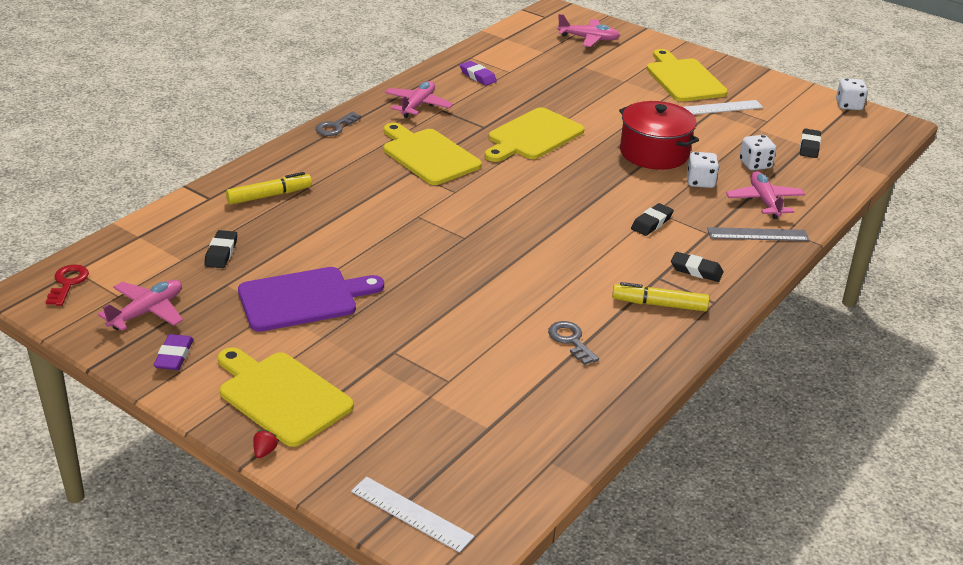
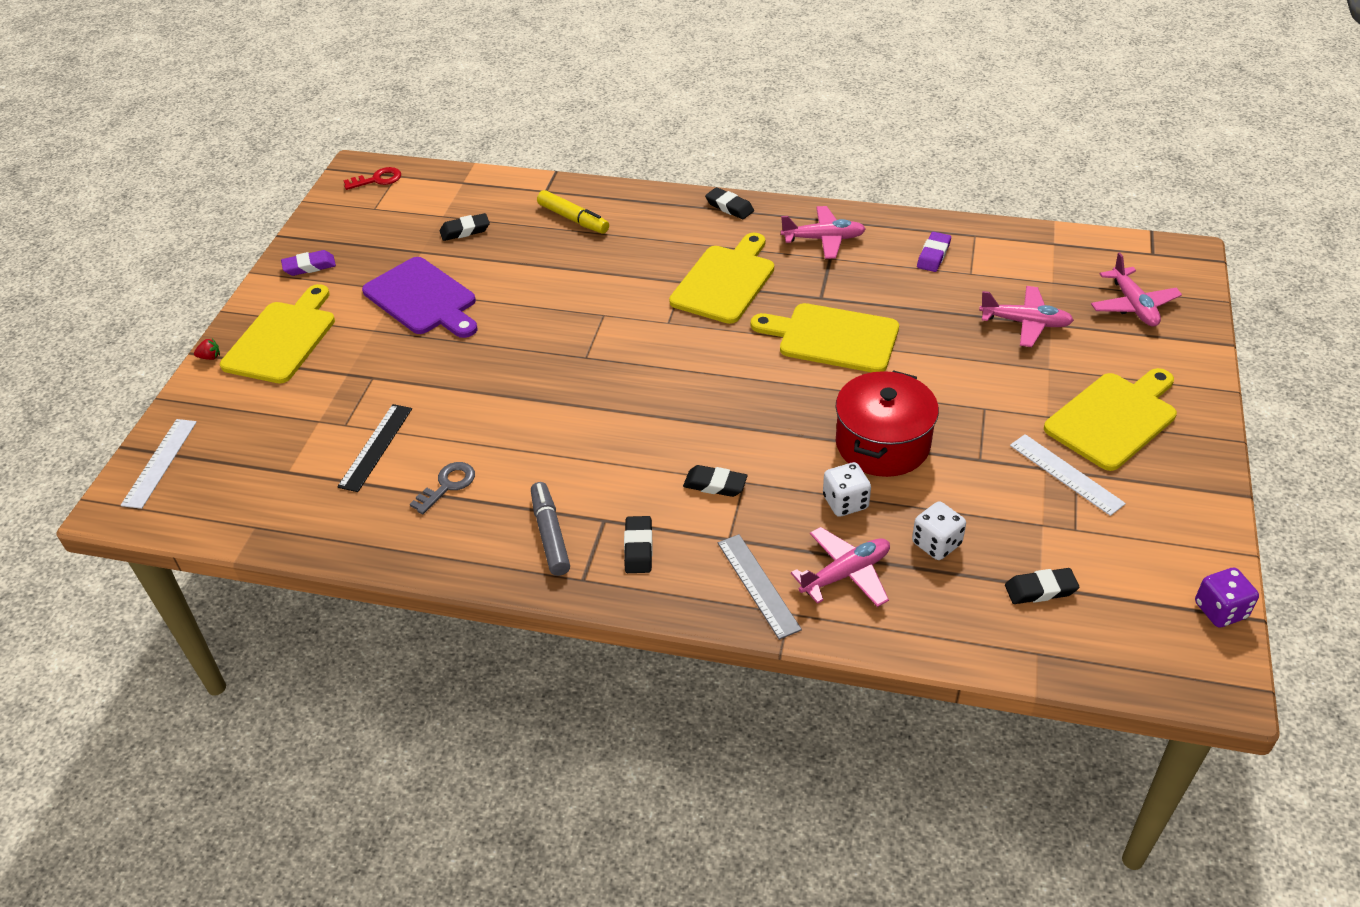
camera: 70 degrees right, 10 degrees up
pink plane [98,280,183,331] -> pink plane moved to [979,286,1074,347]
grey key [315,112,361,136] -> black eraser [705,187,754,219]
yellow marker [612,282,709,311] -> grey marker [531,482,570,576]
white dice [836,78,868,110] -> purple dice [1195,568,1259,627]
none -> black ruler [337,404,412,492]

